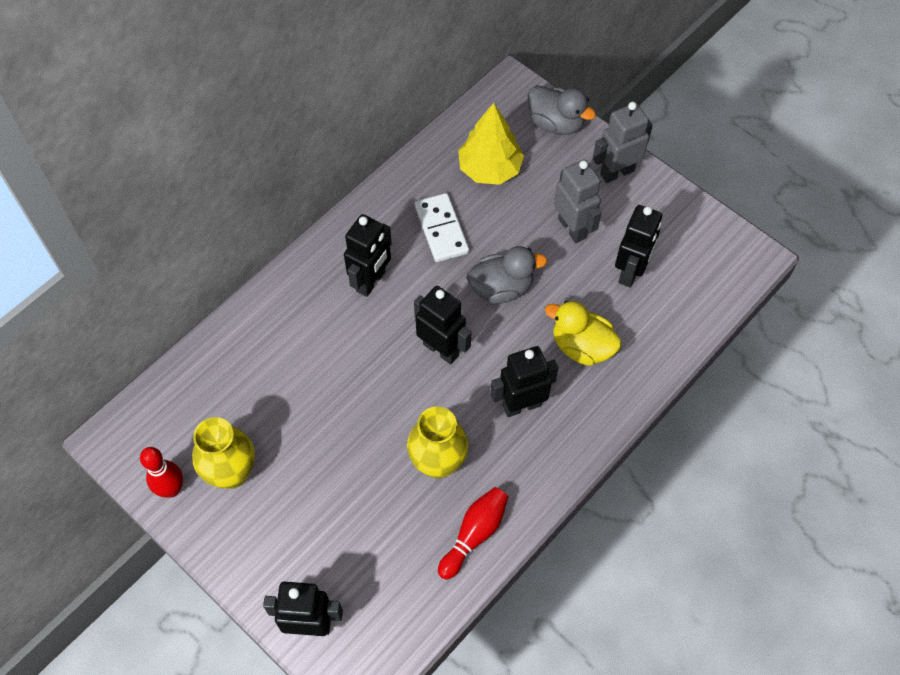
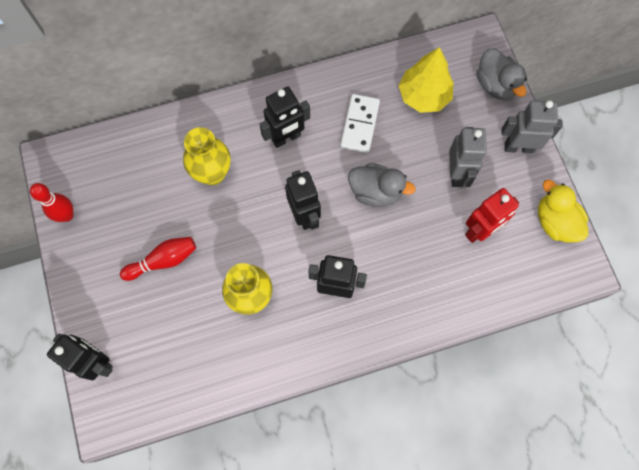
camera: 30 degrees right, 10 degrees up
yellow vase [192,417,255,489] -> yellow vase moved to [183,127,231,185]
red bowling pin [438,487,508,580] -> red bowling pin moved to [120,237,196,281]
yellow duck [545,301,622,366] -> yellow duck moved to [538,179,588,242]
black robot [615,205,662,288] -> red robot [465,188,519,243]

